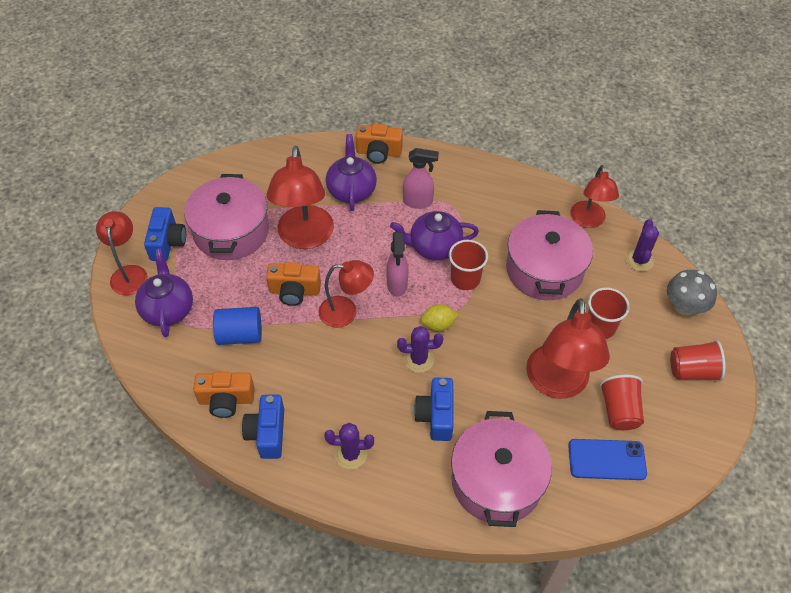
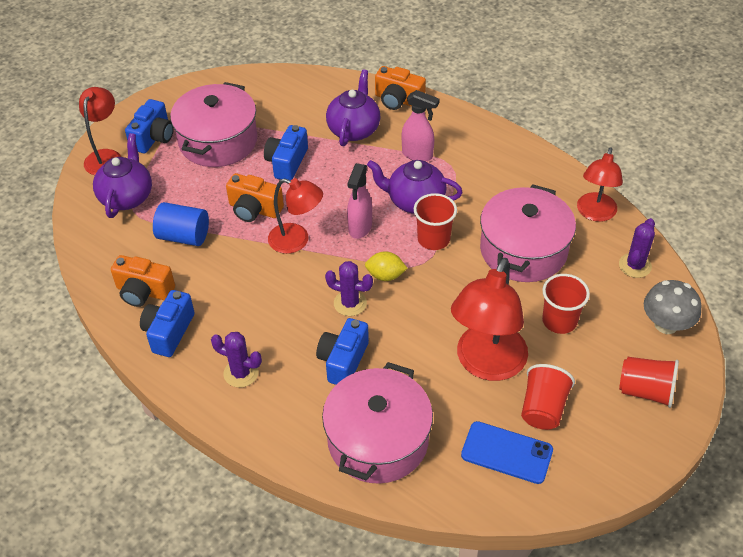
camera: 20 degrees right, 5 degrees down
red lamp [267,146,334,249] -> blue camera [264,125,308,180]

